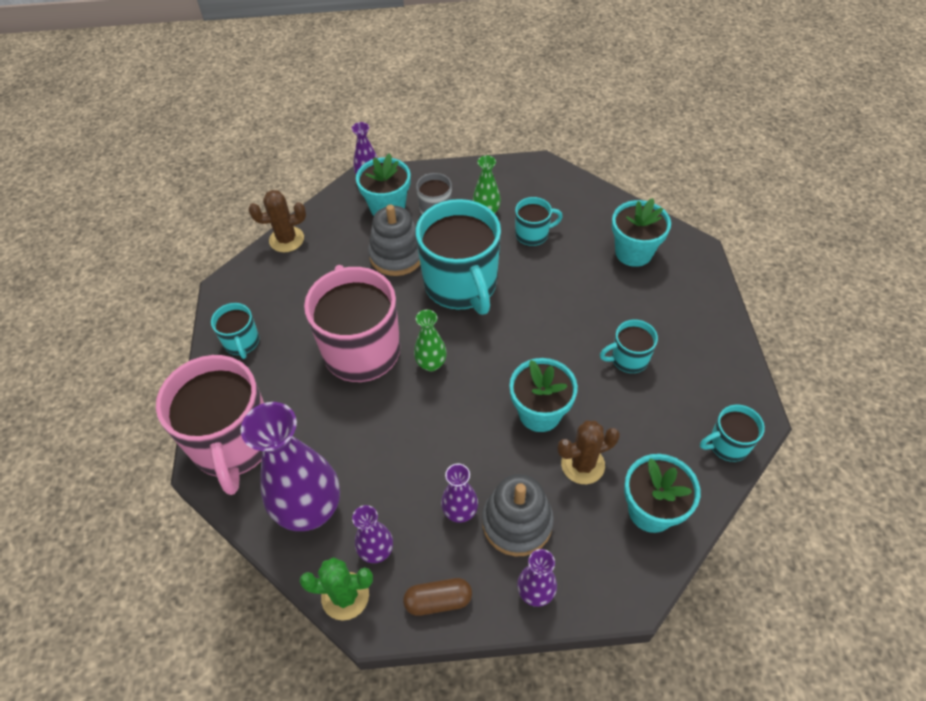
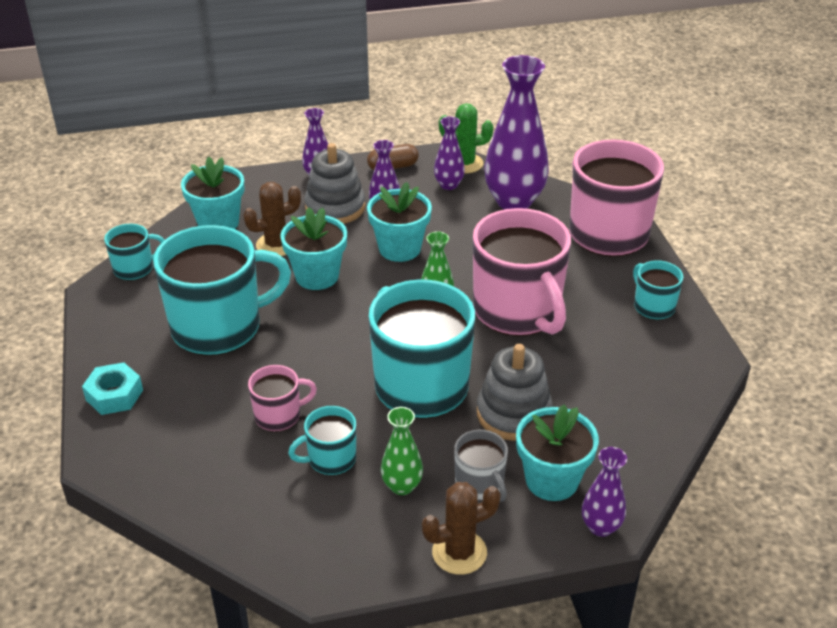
camera: 170 degrees right, 15 degrees down
brown cactus [249,190,306,252] -> brown cactus moved to [422,482,501,575]
turquoise mug [600,319,658,373] -> turquoise mug [153,225,291,356], size x2.12
turquoise flower pot [612,198,671,267] -> turquoise flower pot moved to [367,182,432,262]
none -> turquoise nut [82,362,143,415]
none -> pink mug [248,365,317,432]

